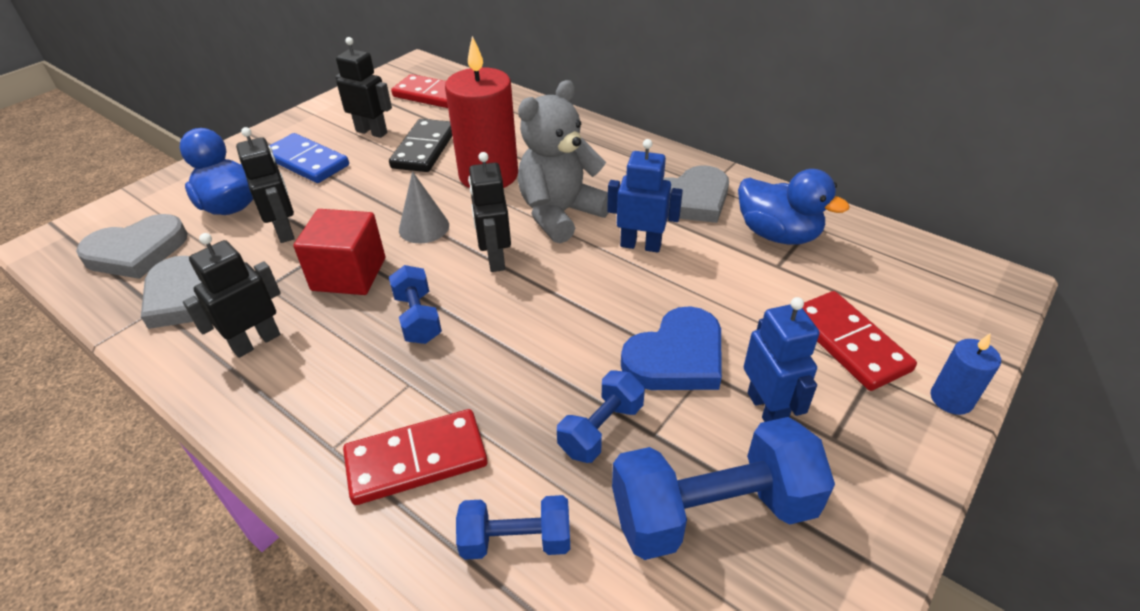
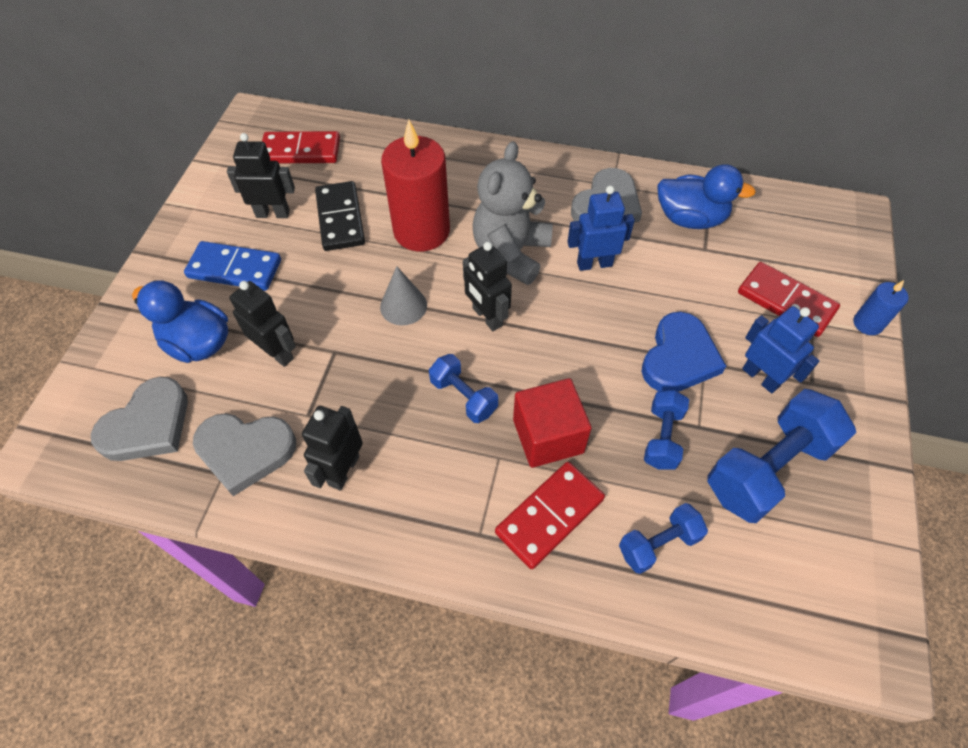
camera: 25 degrees left, 15 degrees up
red cube [293,209,385,295] -> red cube moved to [513,378,592,468]

